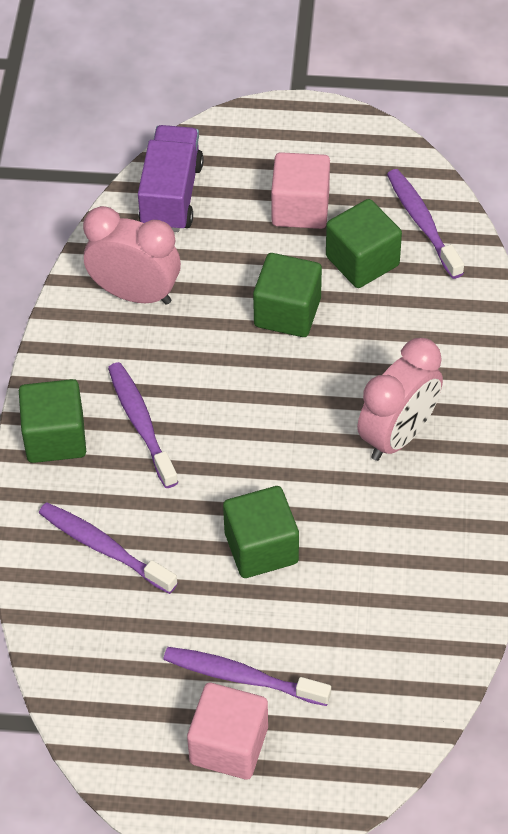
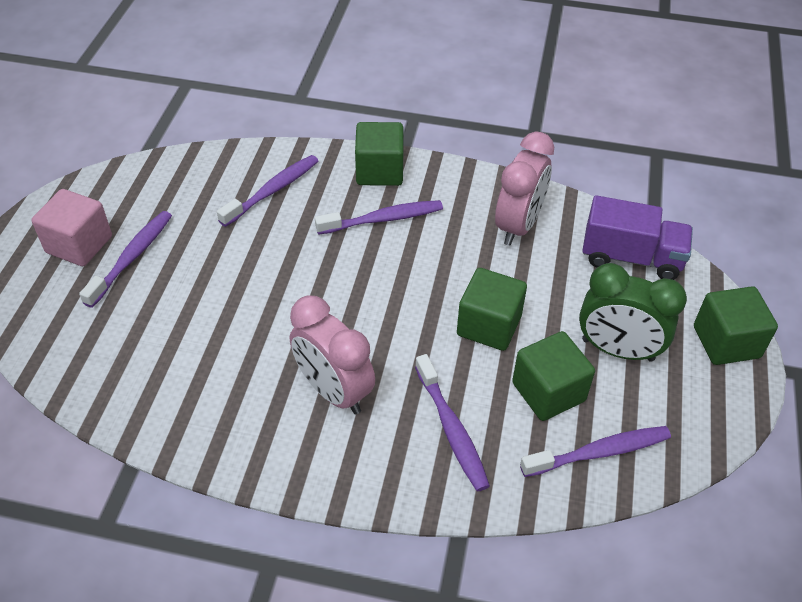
camera: 95 degrees right, 5 degrees down
green cube [223,486,299,578] -> green cube moved to [694,286,778,365]
pink cube [271,152,330,229] -> green clock [579,263,687,362]
none -> purple toothbrush [415,354,490,492]

